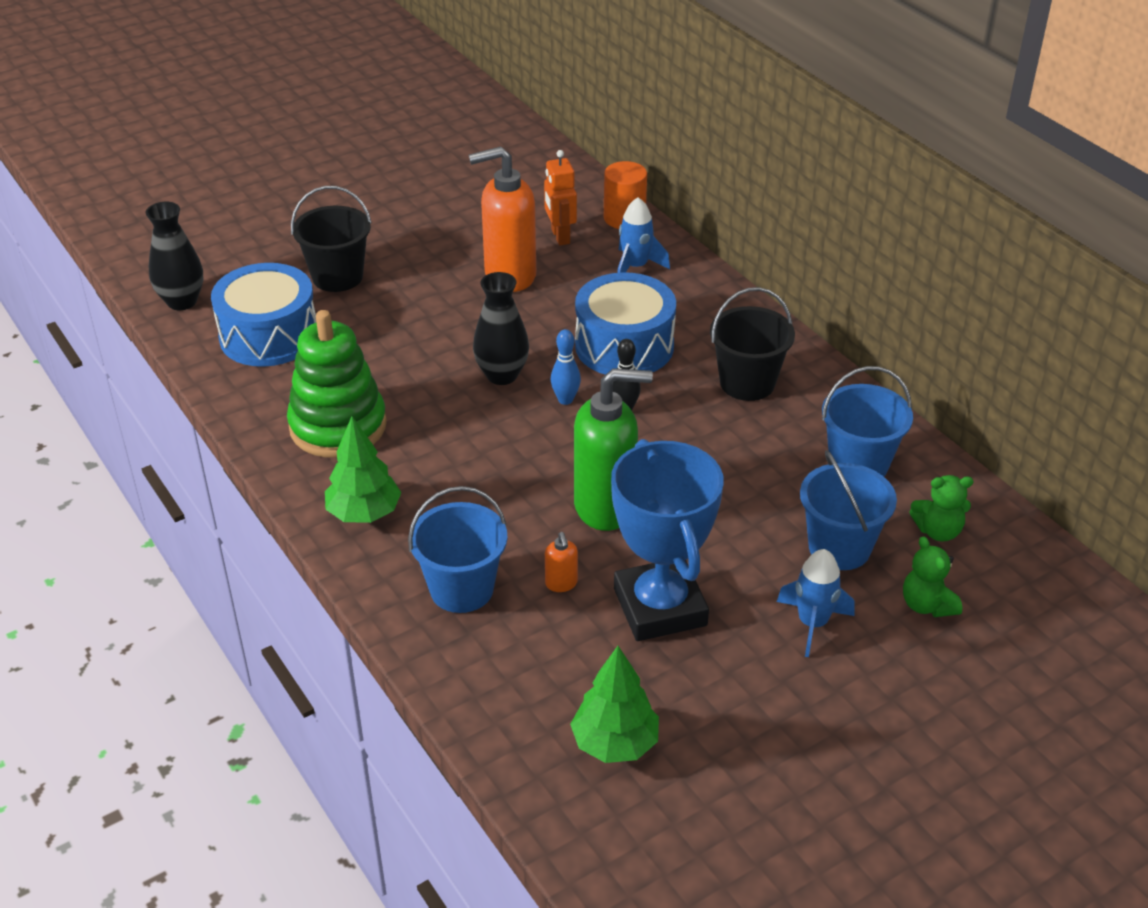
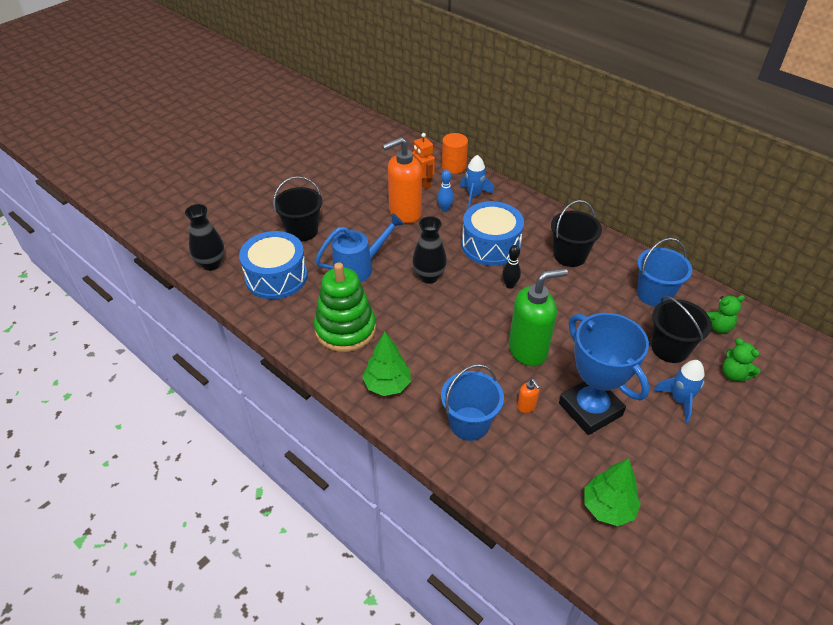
camera: 15 degrees left, 5 degrees up
blue bowling pin [551,329,581,405] -> blue bowling pin moved to [437,170,454,212]
blue bucket [800,450,897,570] -> black bucket [652,296,712,363]
none -> blue watering can [315,213,404,282]

